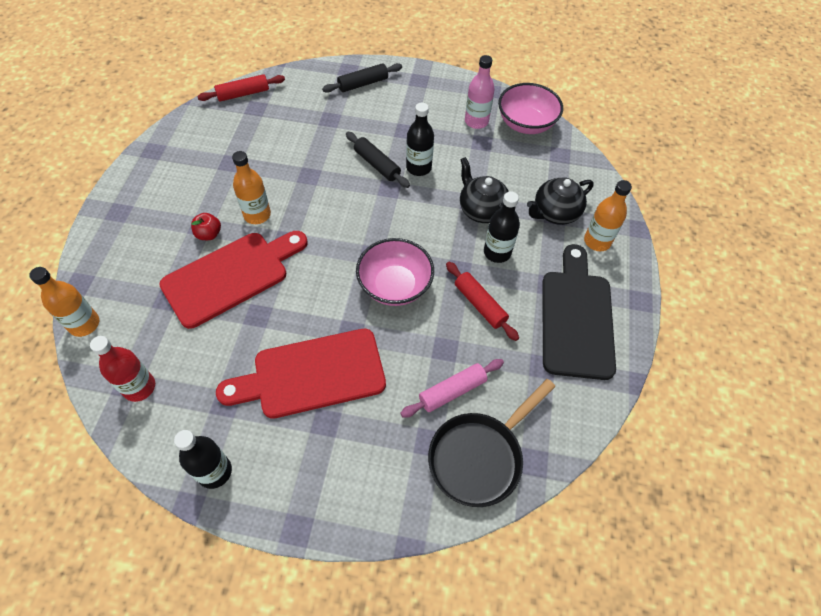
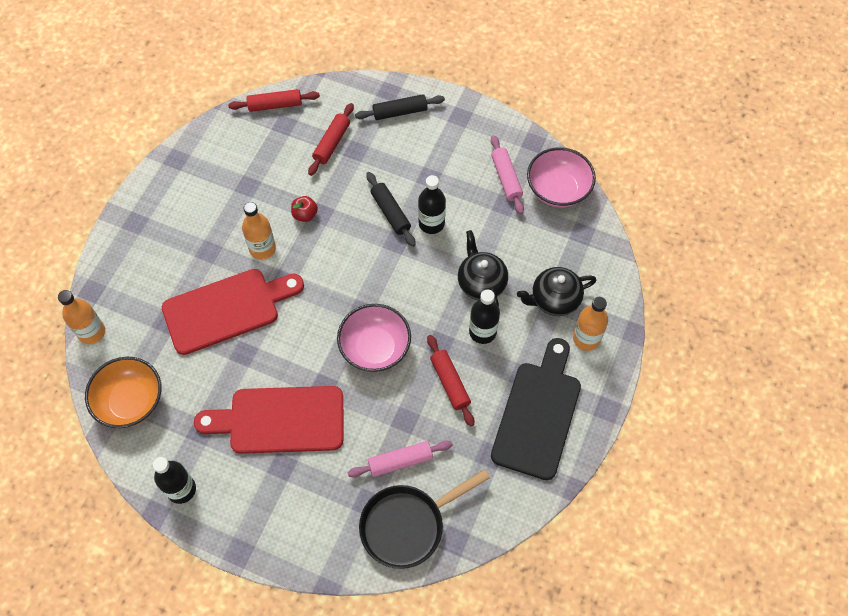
camera: 15 degrees right, 5 degrees up
red bottle [90,336,155,402] -> orange bowl [85,357,162,428]
red apple [191,213,221,240] -> red apple moved to [291,196,318,222]
pink bottle [465,55,495,129] -> pink rolling pin [491,135,524,214]
none -> red rolling pin [308,103,354,176]

